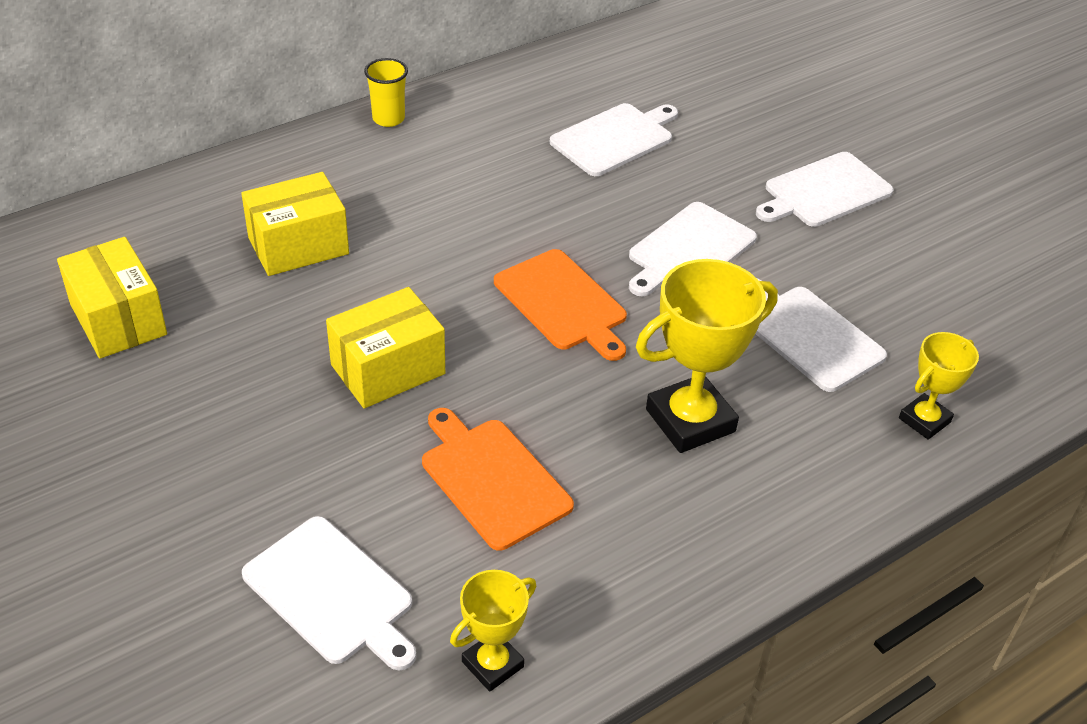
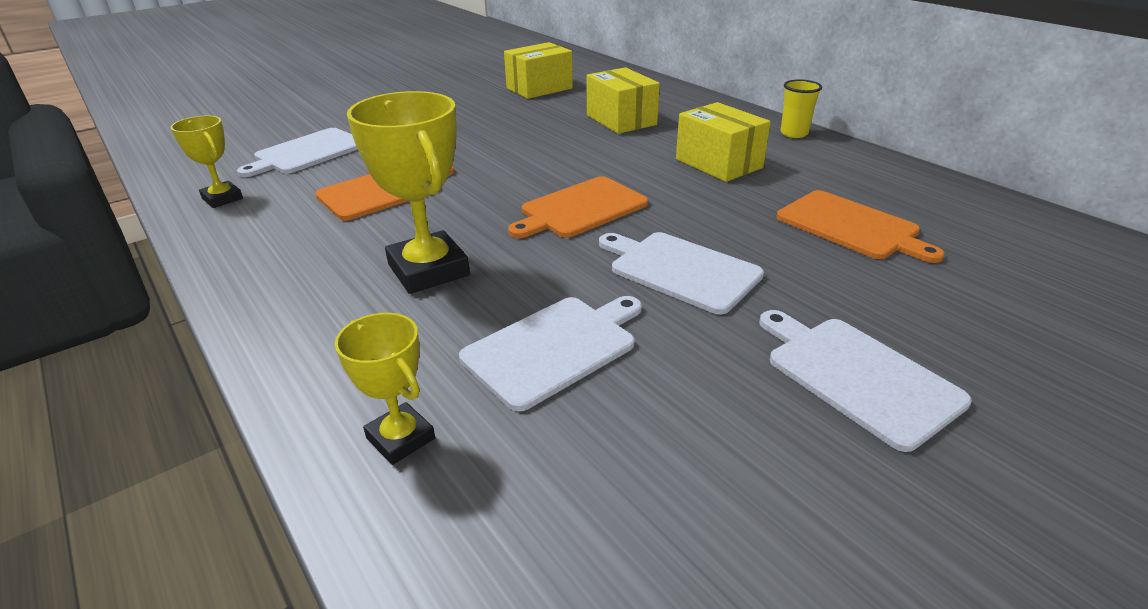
camera: 90 degrees right, 10 degrees down
yellow box [326,287,445,409] -> yellow box moved to [676,102,771,182]
white cutting board [550,103,678,176] -> orange cutting board [777,190,945,263]

